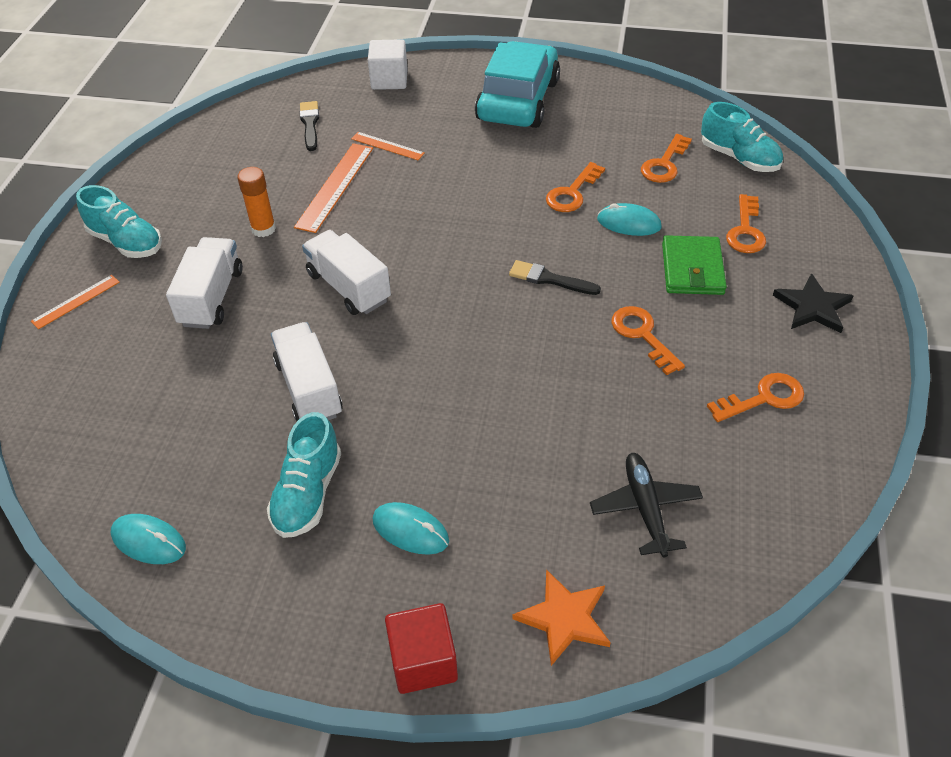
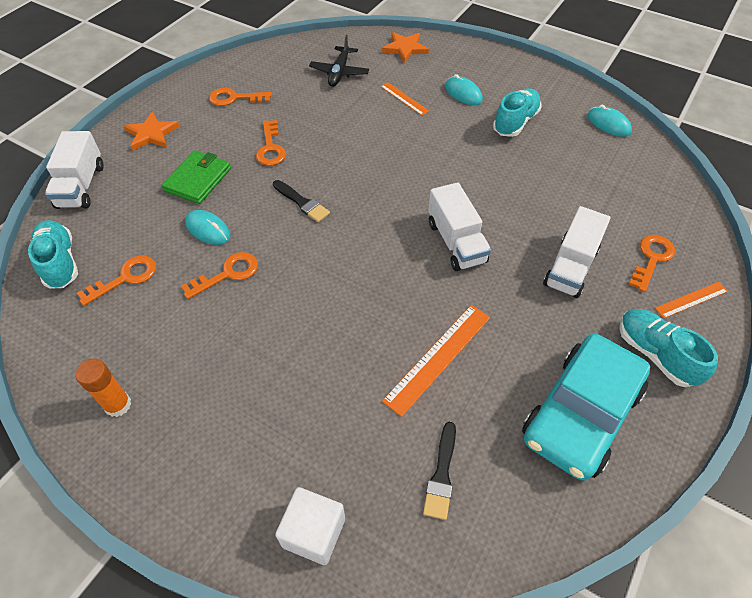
camera: 160 degrees left, 5 degrees up
orange glue stick [237,167,276,237] -> orange glue stick moved to [75,359,131,417]
white truck [271,322,343,421] -> white truck moved to [45,131,103,209]
orange ruler [351,132,425,160] -> orange ruler moved to [380,82,429,115]
red cube [385,603,458,694] -> none
turquoise car [475,41,560,128] -> turquoise car moved to [522,333,650,481]
orange key [726,194,766,253] -> orange key moved to [629,235,675,292]
black star [773,273,853,333] -> orange star [124,112,180,151]

